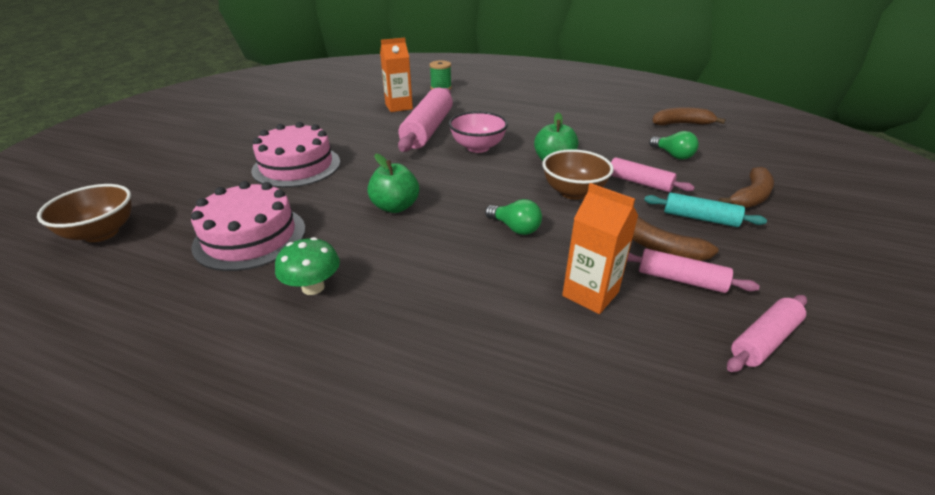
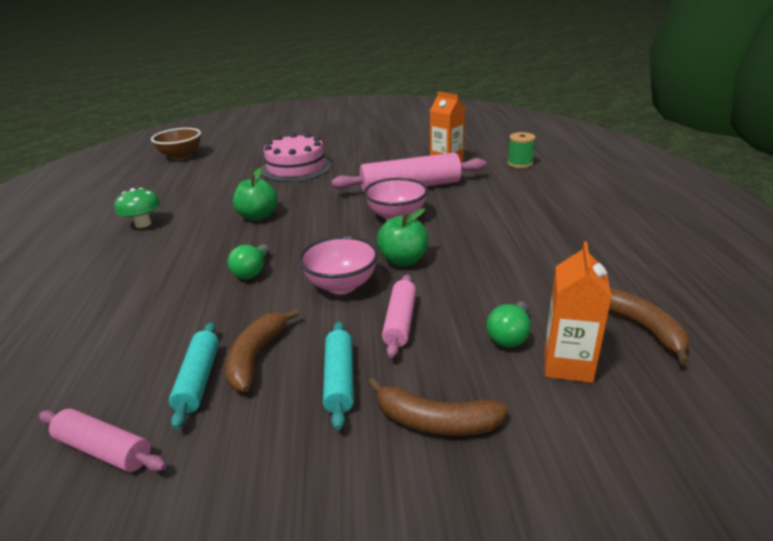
camera: 65 degrees right, 5 degrees down
pink cake [191,181,306,271] -> none
brown bowl [542,149,614,200] -> pink bowl [299,236,378,294]
orange carton [562,183,639,314] -> orange carton moved to [544,241,612,383]
pink rolling pin [627,249,760,293] -> turquoise rolling pin [169,322,219,430]

